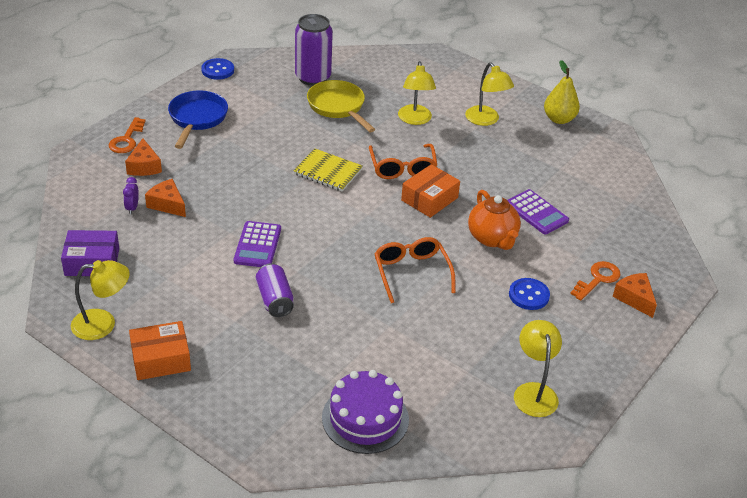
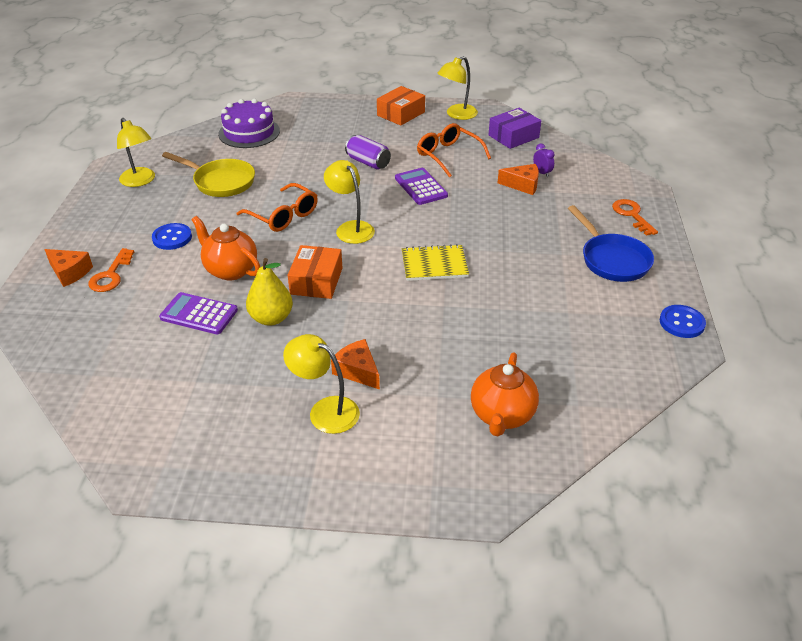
camera: 150 degrees right, 0 degrees up
orange cheese [125,138,162,176] -> orange cheese moved to [331,339,380,390]
purple can [295,14,333,86] -> none
yellow pan [307,80,375,132] -> yellow pan moved to [162,152,255,197]
orange glasses [369,144,437,179] -> orange glasses moved to [417,123,491,178]
yellow lamp [398,61,436,125] -> yellow lamp moved to [324,160,375,244]
yellow pear [544,60,580,124] -> yellow pear moved to [246,258,293,326]
none -> orange teapot [471,352,539,436]

